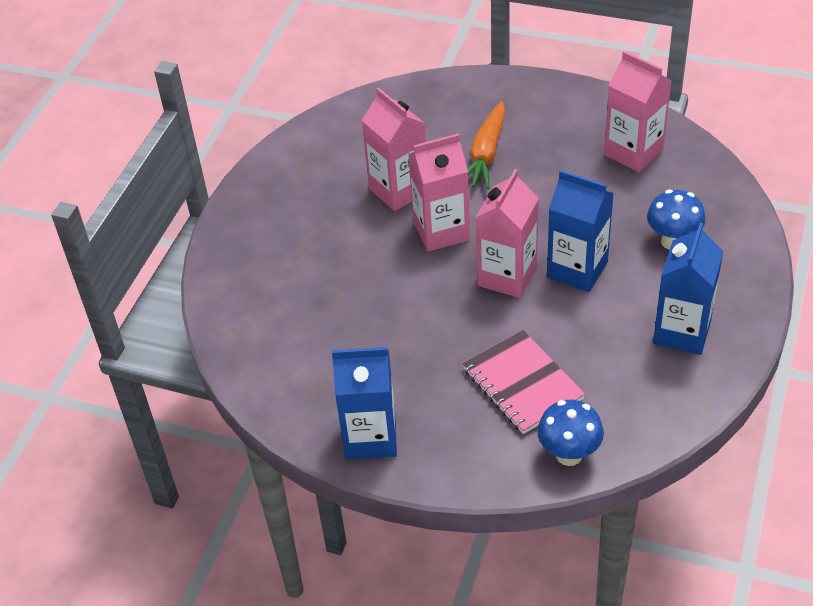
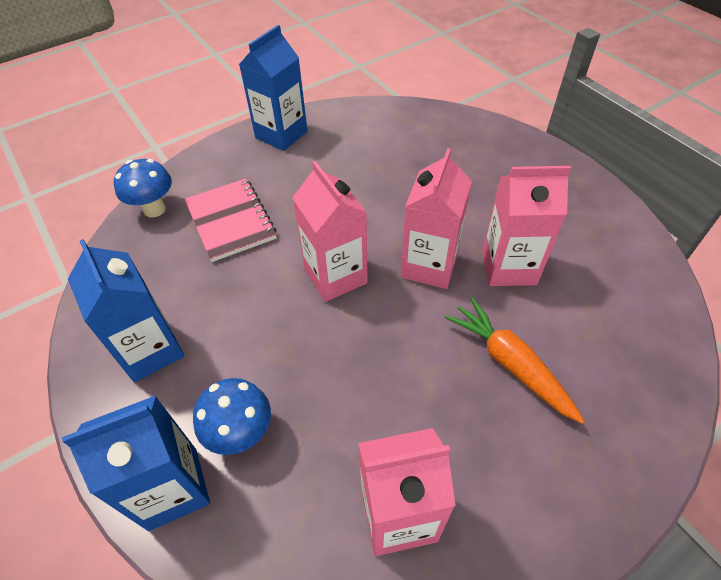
camera: 125 degrees right, 5 degrees up
pink notebook [463,330,585,434] -> pink notebook turned 60 degrees clockwise [185,178,277,262]
blue carton [547,170,614,292] -> blue carton moved to [62,396,210,531]

